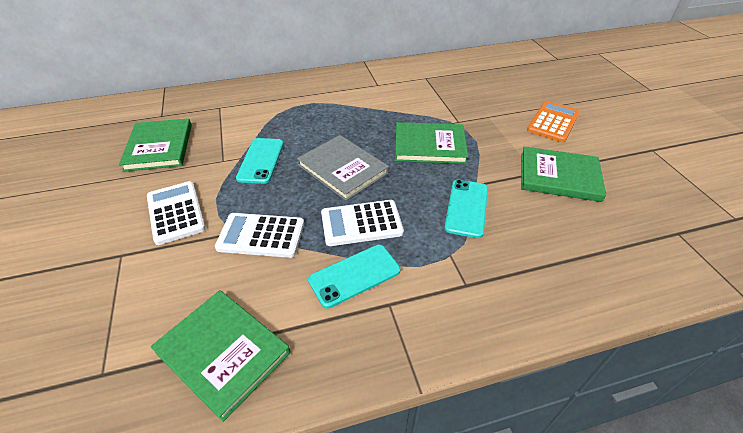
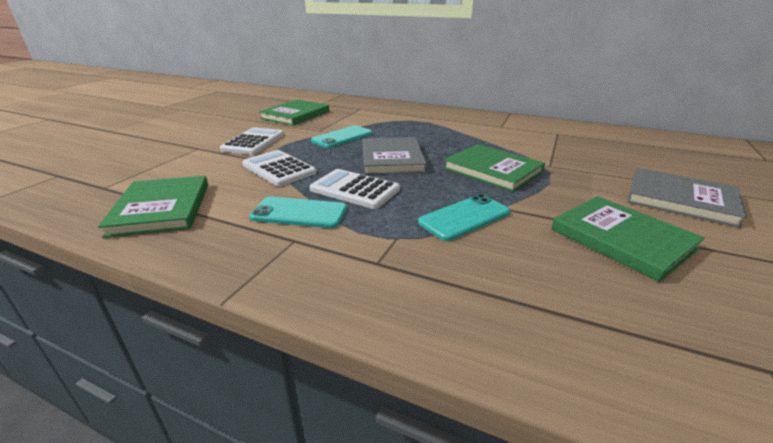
camera: 40 degrees right, 15 degrees down
orange calculator [527,101,580,143] -> grey book [627,168,747,228]

